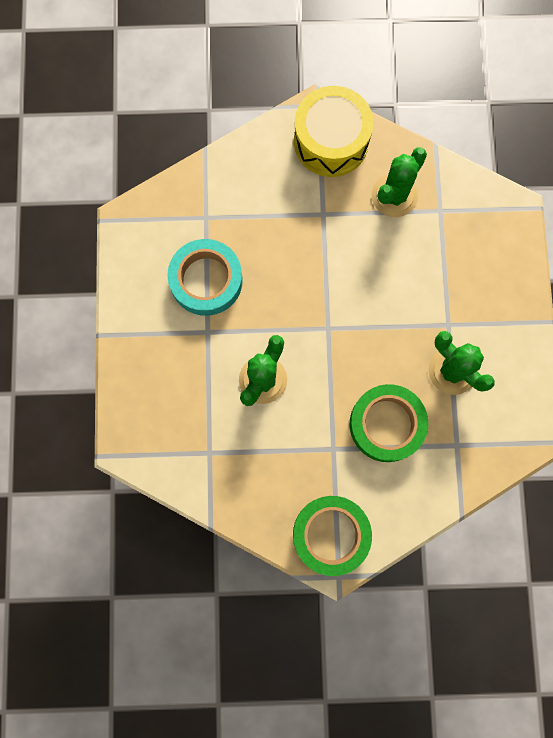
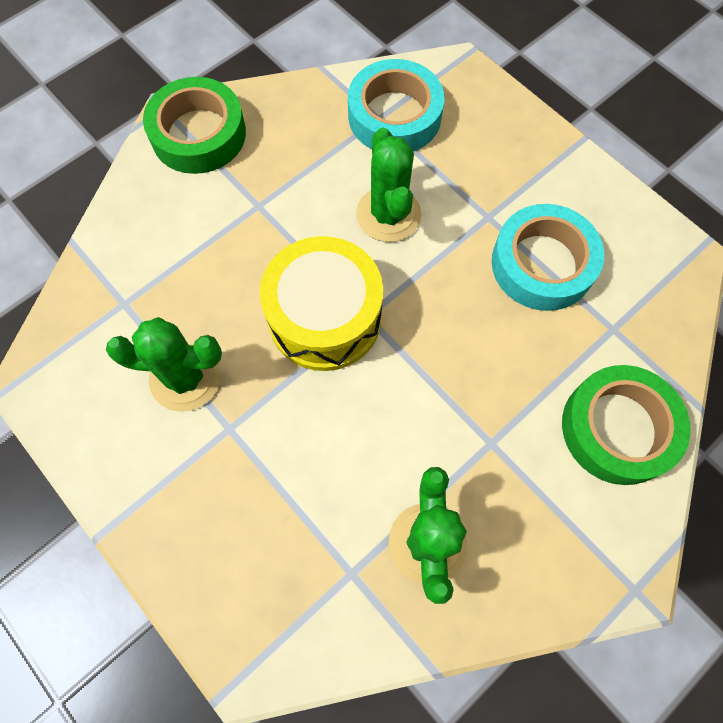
camera: 140 degrees right, 10 degrees down
yellow drum [294,86,373,177] -> yellow drum moved to [260,236,383,371]
green tape [350,384,428,462] -> green tape moved to [562,365,691,485]
none -> turquoise tape [348,59,444,151]

